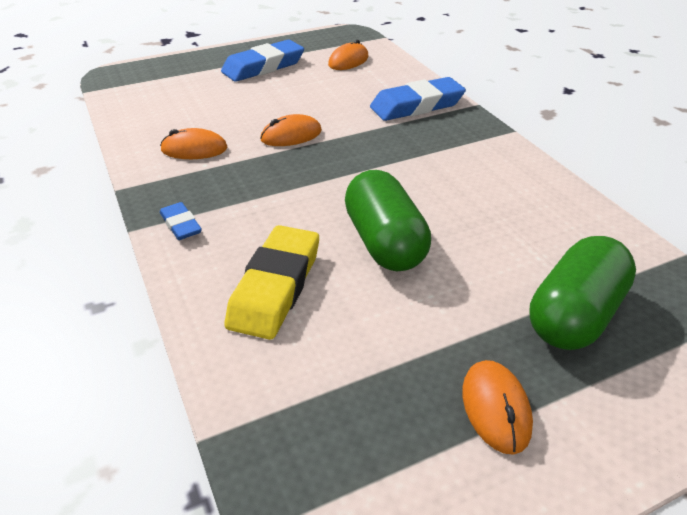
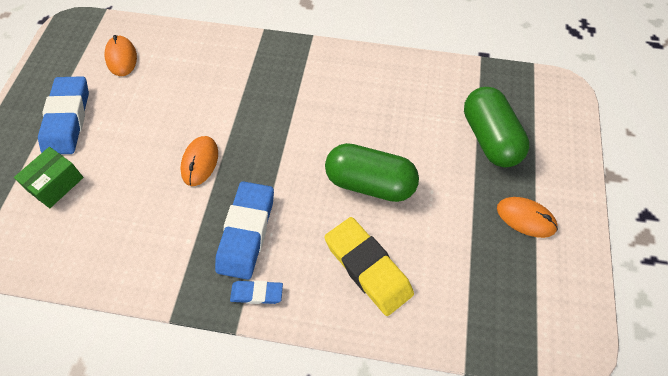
camera: 55 degrees left, 20 degrees up
orange mouse [160,128,227,159] -> none
blue eraser [370,77,466,121] -> blue eraser moved to [215,181,274,280]
none -> green box [14,147,84,208]

